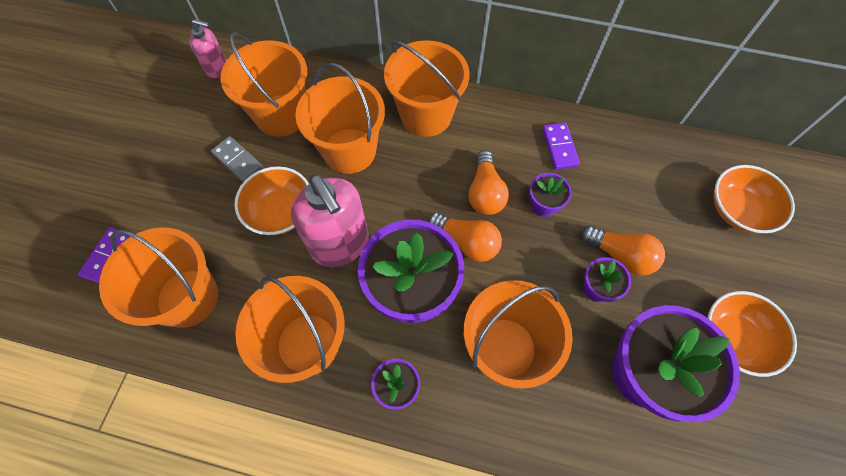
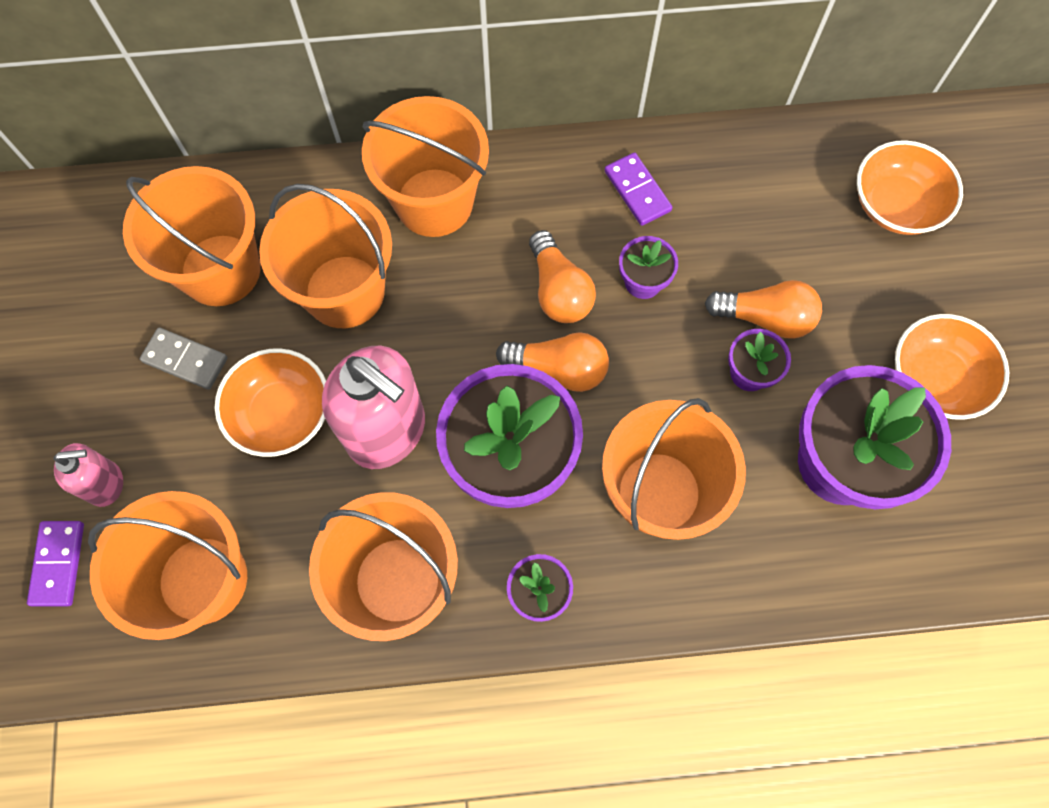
camera: 20 degrees left, 5 degrees up
pink soap dispenser [190,19,227,78] -> pink soap dispenser moved to [53,443,123,507]

